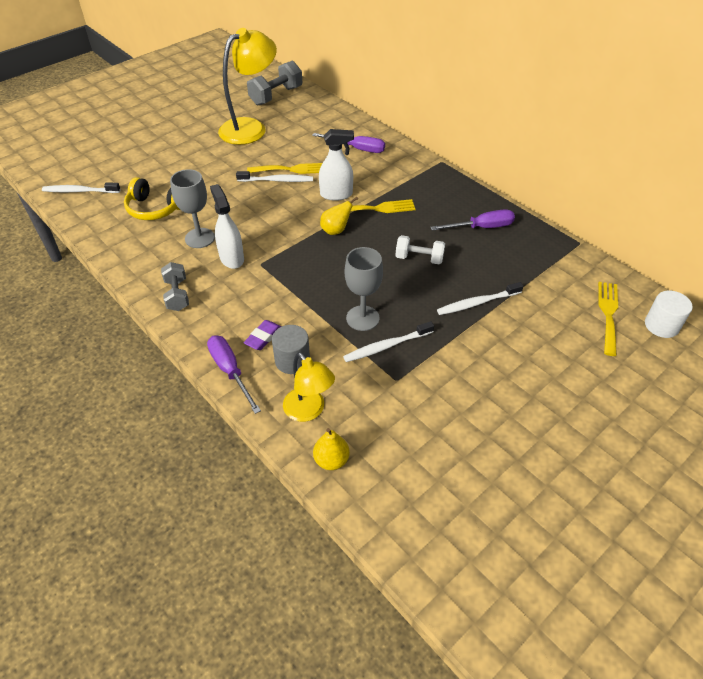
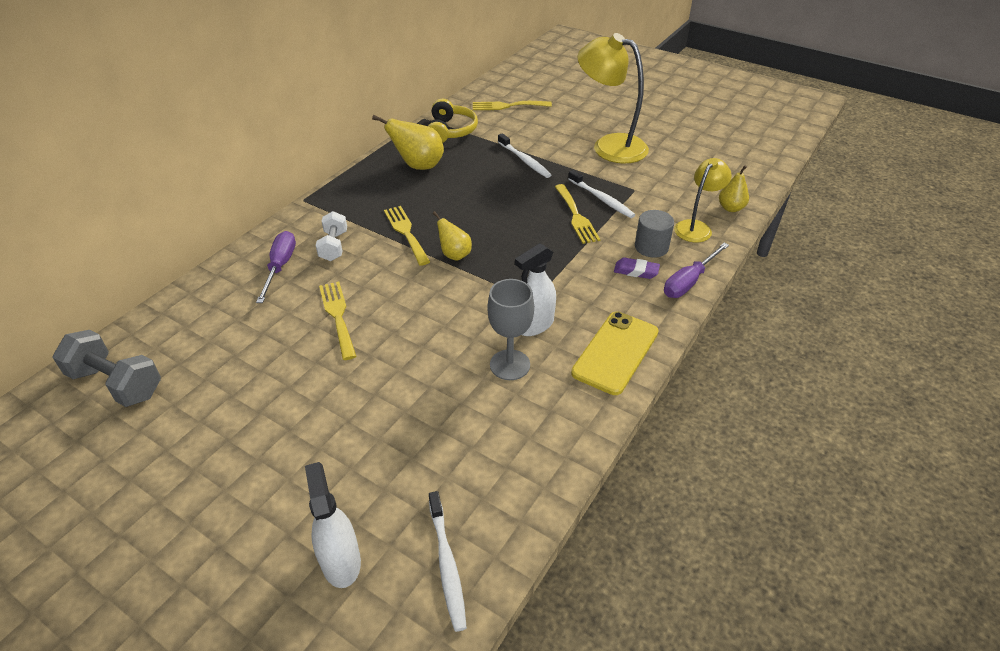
camera: 105 degrees left, 5 degrees down
yellow headphones [124,177,180,220] -> yellow headphones moved to [427,99,478,143]
grey dumbbell [161,262,189,311] -> yellow phone [571,312,659,395]
yellow lamp [218,28,277,145] -> yellow lamp moved to [578,33,649,164]
white toothbrush [236,171,313,182] -> none
white spray bottle [319,129,354,201] -> white spray bottle moved to [305,462,361,588]
grey goblet [345,247,383,331] -> yellow fork [555,184,600,244]
white dumbbell [395,235,445,264] -> white dumbbell moved to [316,211,347,261]
purple screwdriver [431,209,515,231] -> yellow pear [372,115,444,170]
white cylinder [645,291,693,338] -> none

